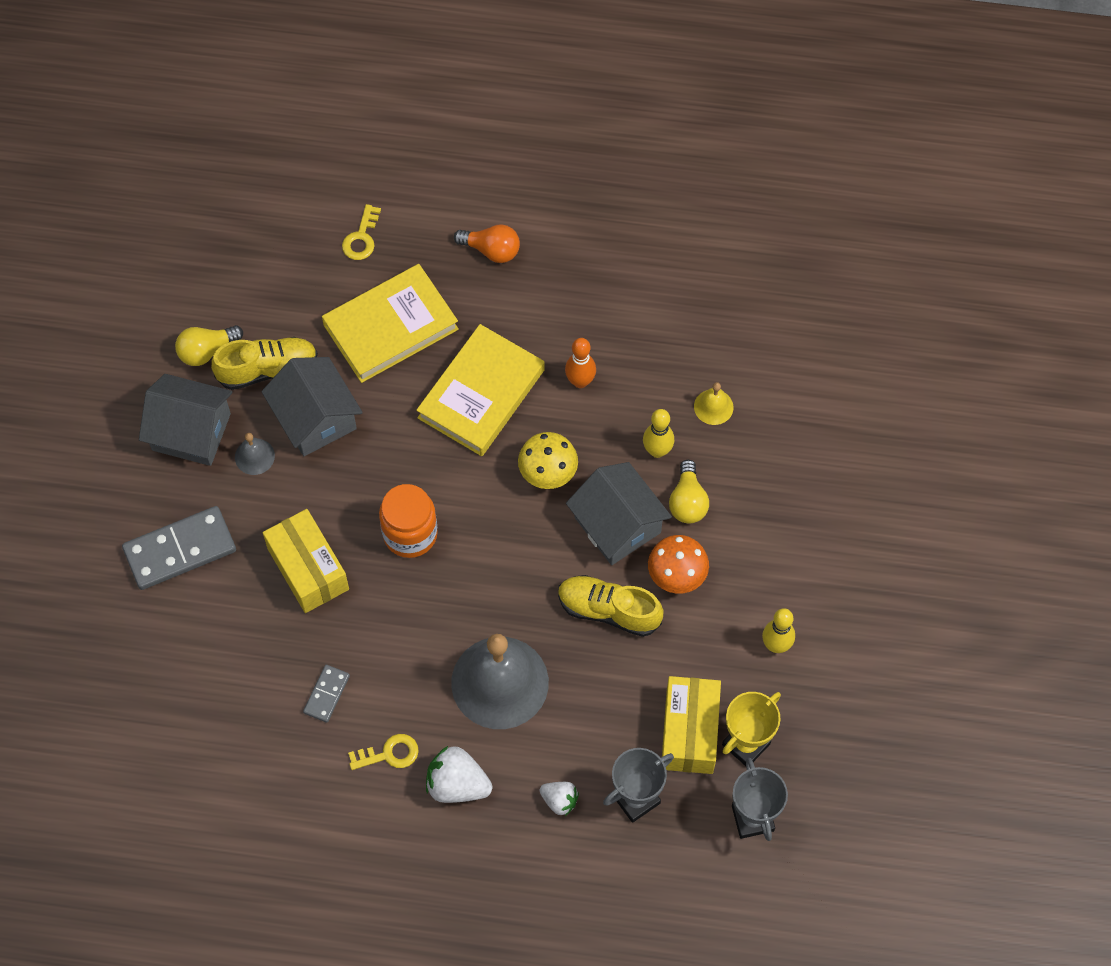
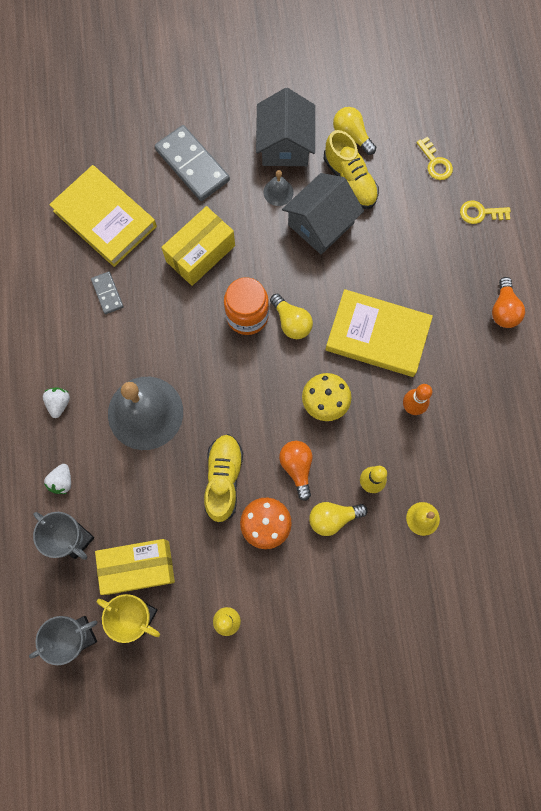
camera: 75 degrees right, 10 degrees up
grey domino [303,665,350,723] -> grey domino turned 60 degrees clockwise [91,272,124,314]
yellow book [322,264,459,383] -> yellow book moved to [49,165,157,267]
yellow key [348,734,419,770] -> yellow key moved to [416,137,453,180]
white strawberry [426,746,492,803] -> white strawberry [43,387,70,418], size x0.60
grey house [566,462,672,565] -> orange light bulb [279,441,312,501]
none -> yellow light bulb [270,293,313,339]

